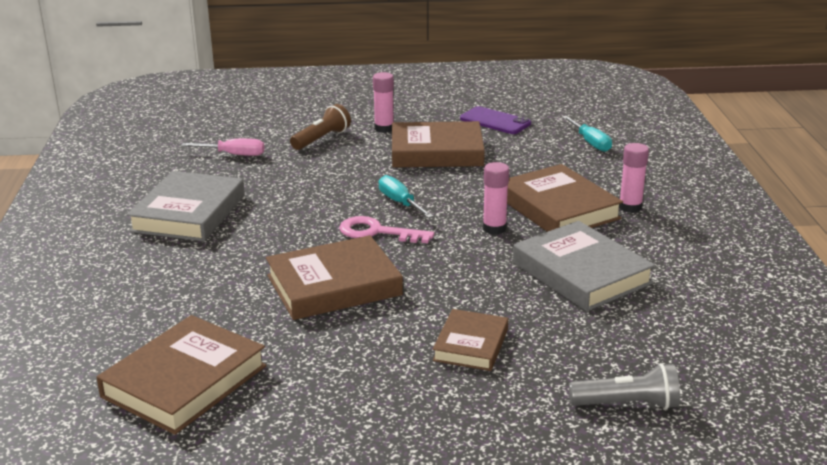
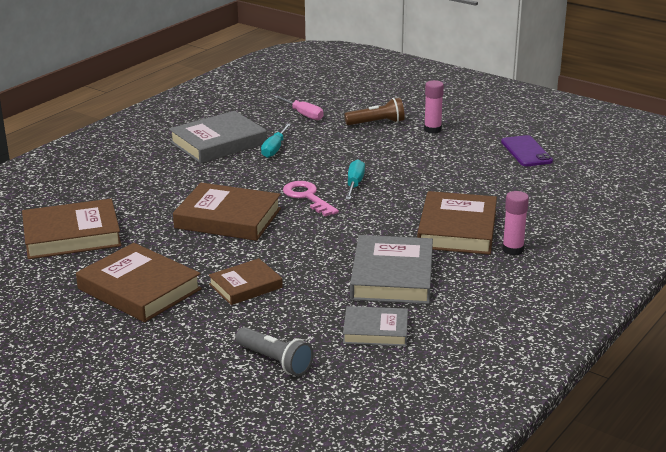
camera: 40 degrees right, 0 degrees up
brown book [392,121,485,167] -> brown book moved to [76,243,202,323]
pink glue stick [483,162,509,235] -> none
turquoise screwdriver [562,116,612,152] -> turquoise screwdriver moved to [261,124,291,158]
none -> grey book [343,306,408,346]

